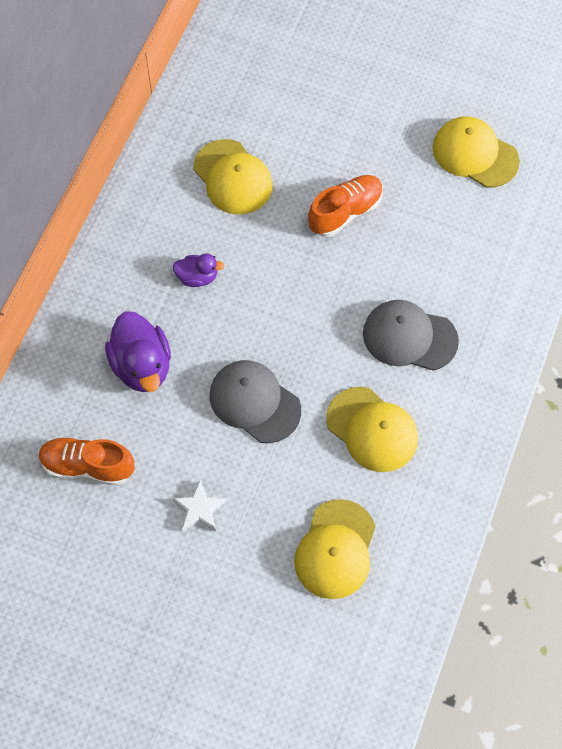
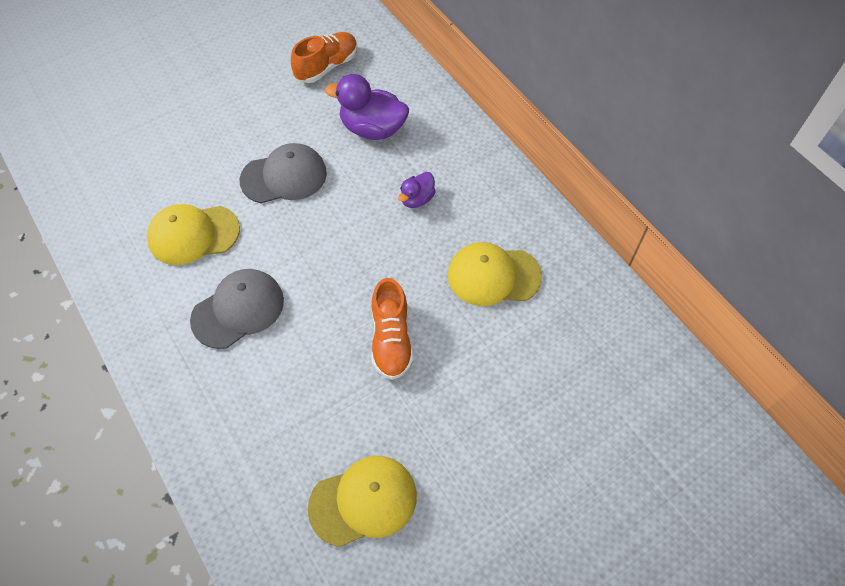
camera: 125 degrees right, 5 degrees down
white star [172,481,227,532] -> none
yellow cap [294,499,375,599] -> none

